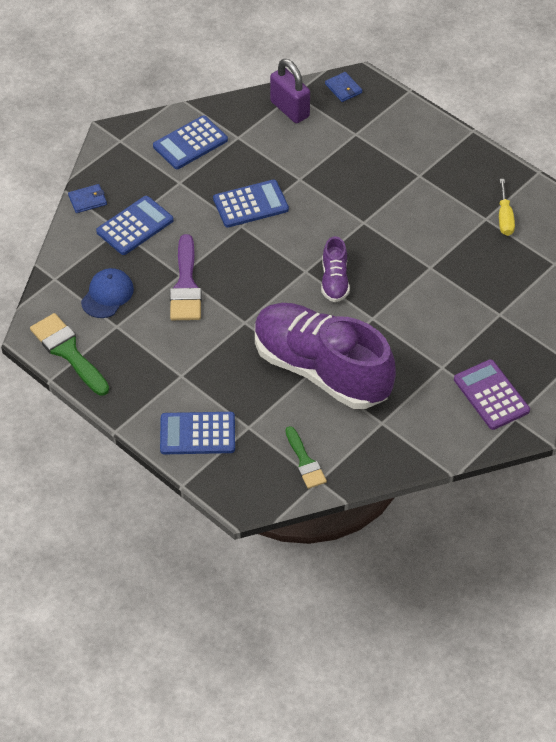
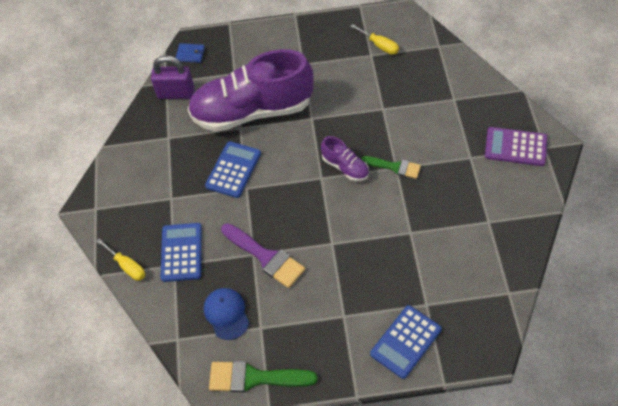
camera: 45 degrees left, 5 degrees up
blue wallet [68,184,107,213] -> yellow screwdriver [96,238,145,281]
blue calculator [153,116,228,169] -> none
purple shoe [255,303,396,409] -> purple shoe moved to [187,49,314,132]
green brush [286,426,327,489] -> green brush moved to [361,156,421,179]

